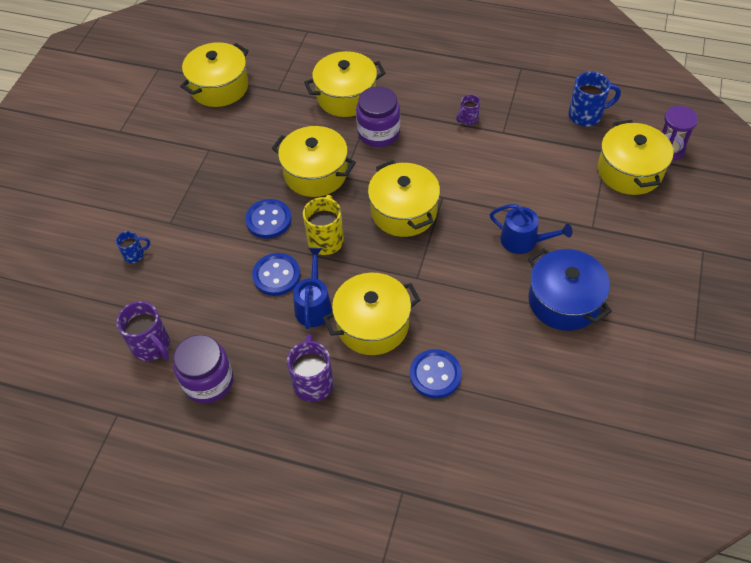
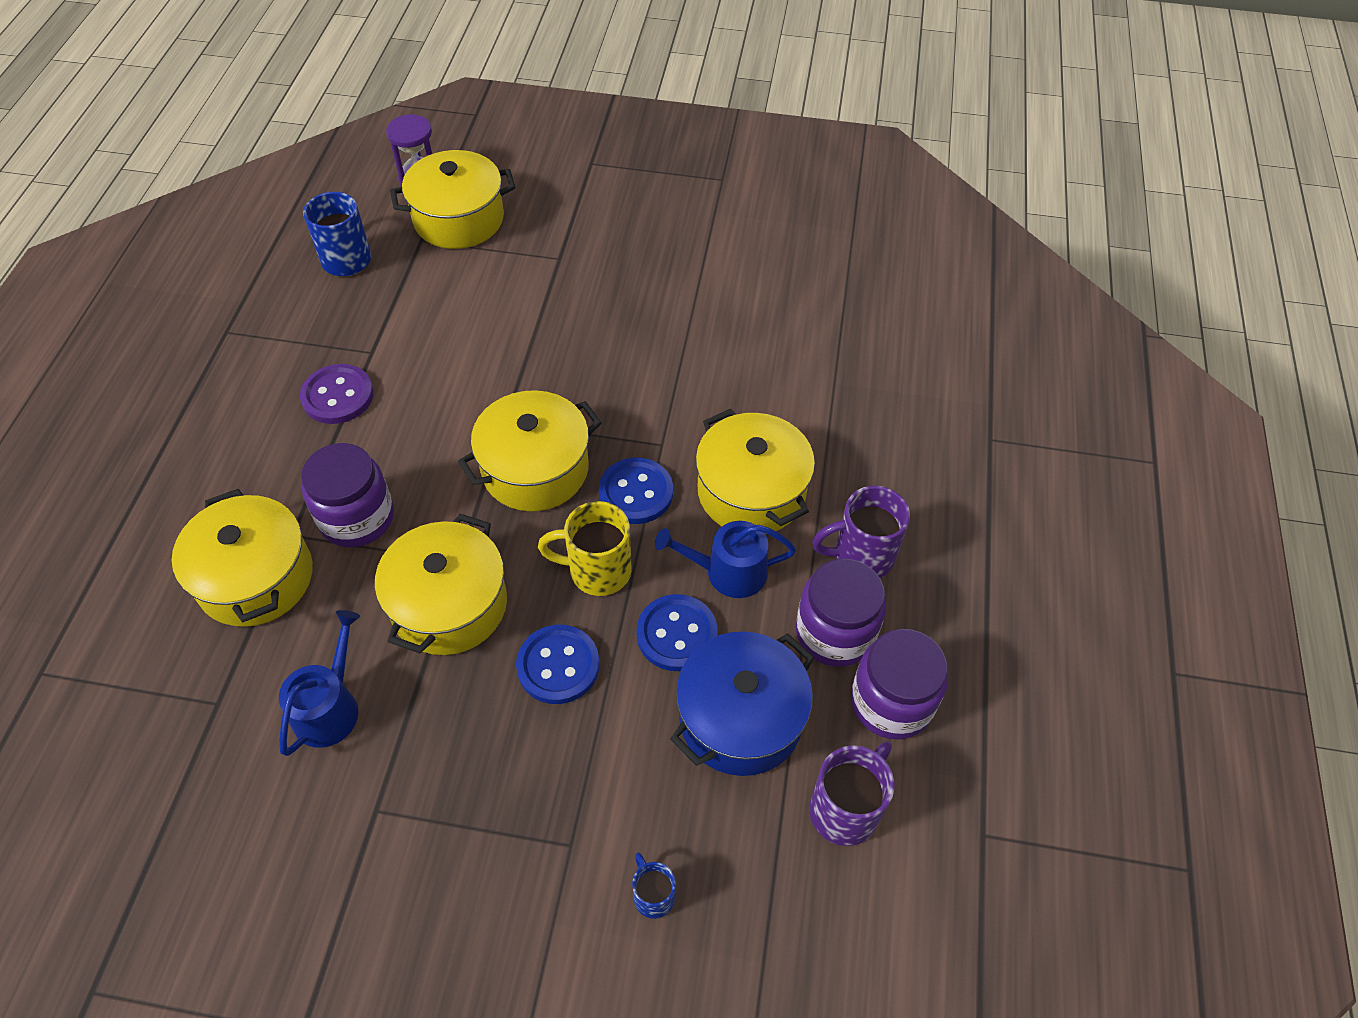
camera: 100 degrees left, 0 degrees up
yellow pot [180,42,249,107] -> none
blue button [410,349,462,399] -> blue button moved to [599,458,673,524]
purple mug [456,94,480,125] -> purple button [300,364,374,424]
blue watering can [490,204,572,254] -> blue watering can moved to [279,610,360,756]
blue pot [528,248,612,331] -> blue pot moved to [670,632,814,776]
none -> purple jar [796,559,886,667]

